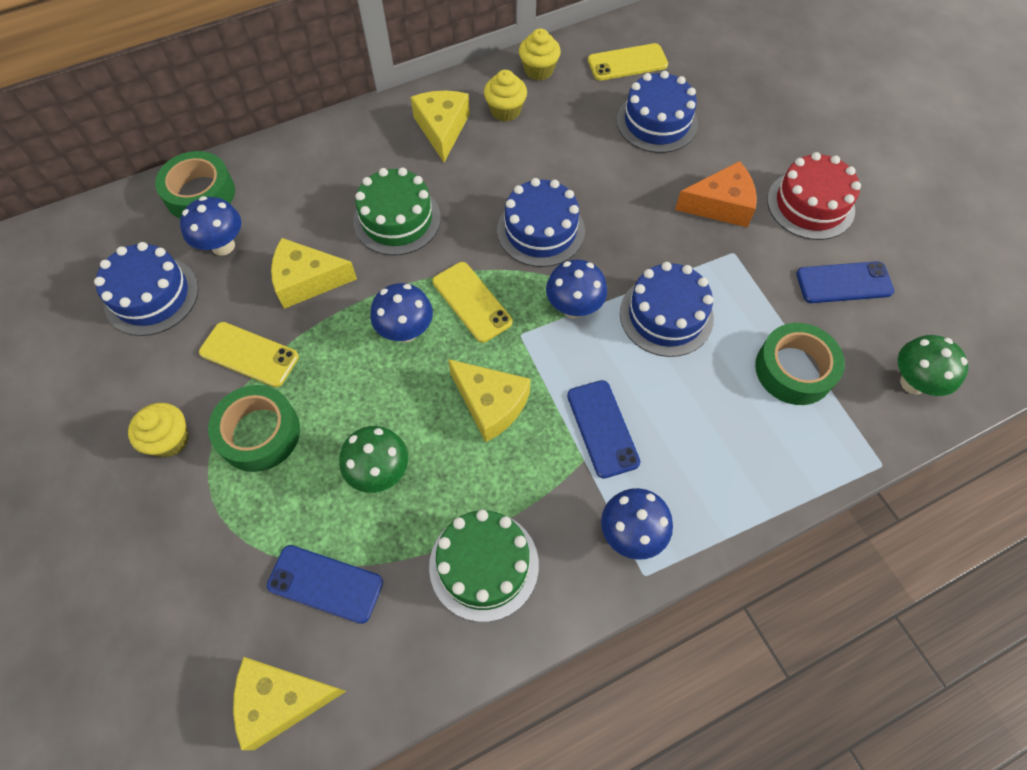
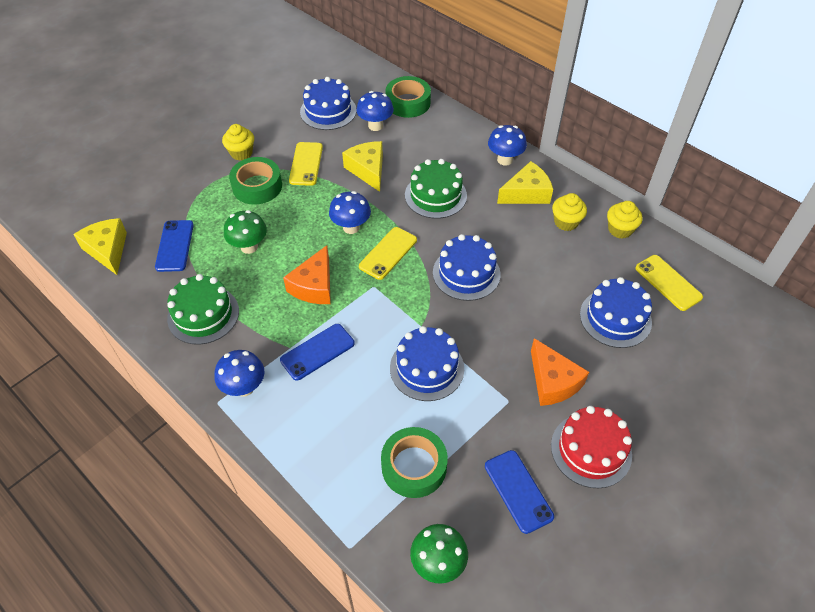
camera: 70 degrees right, 10 degrees down
yellow cheese [448,359,531,442] -> orange cheese [283,245,331,304]
blue mushroom [546,259,607,319] -> blue mushroom moved to [488,125,527,166]

